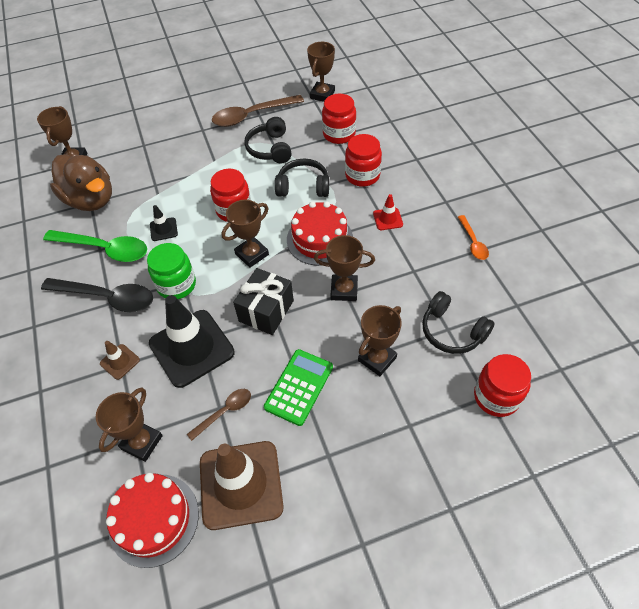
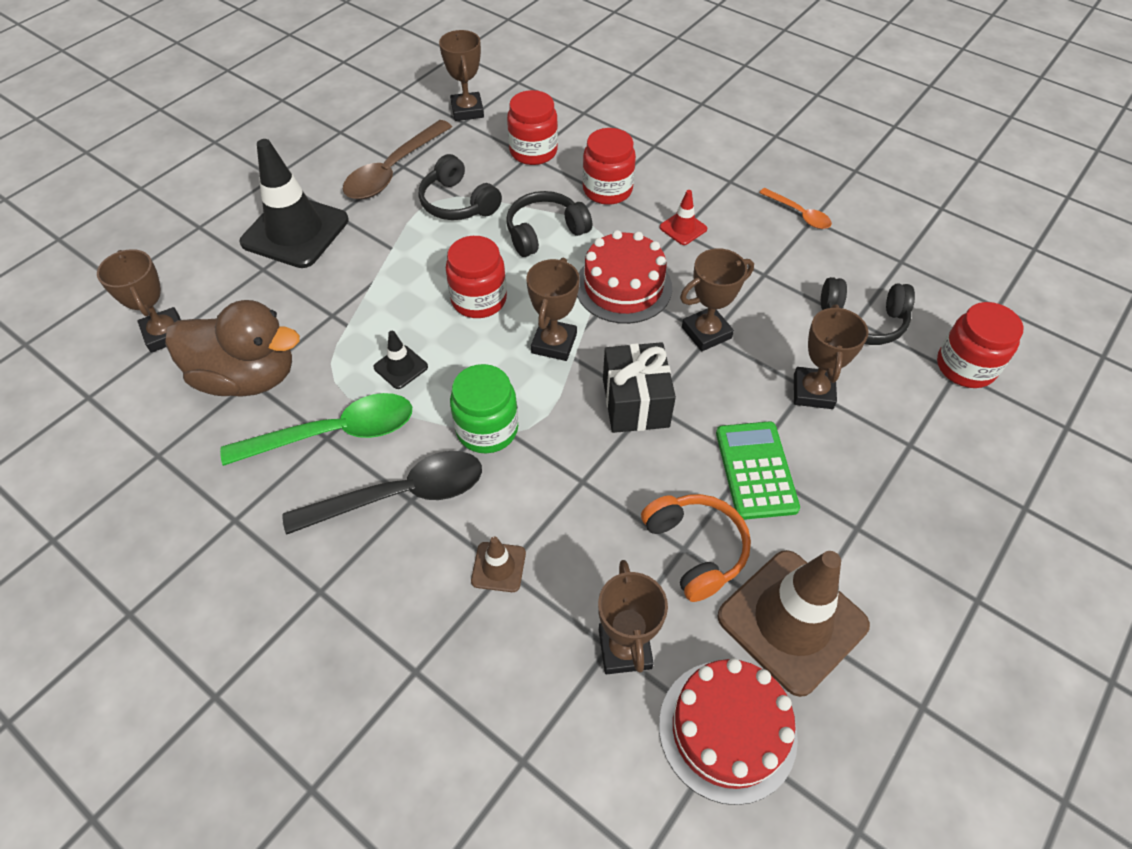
camera: 35 degrees left, 0 degrees up
black traffic cone [149,295,235,388] -> black traffic cone moved to [240,139,349,268]
brown spoon [187,389,251,441] -> orange headphones [641,494,751,602]

